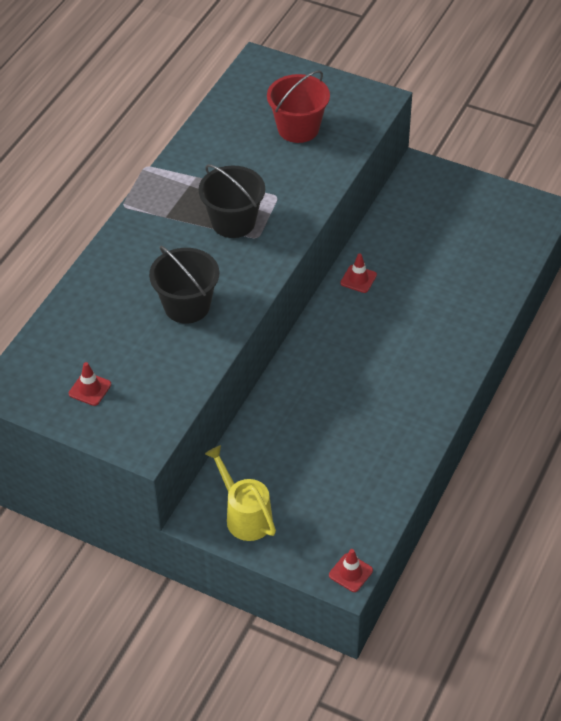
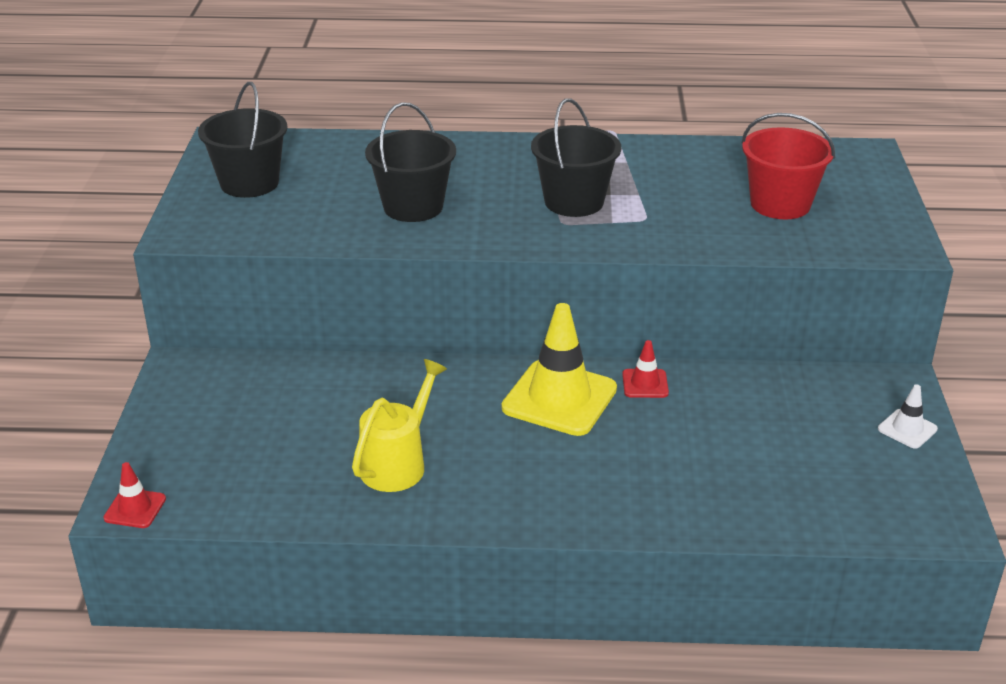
camera: 65 degrees right, 15 degrees down
red traffic cone [69,362,111,406] -> black bucket [198,82,288,198]
yellow watering can [205,445,276,541] -> yellow watering can moved to [352,359,447,492]
none -> yellow traffic cone [502,303,617,436]
none -> white traffic cone [878,384,938,449]

